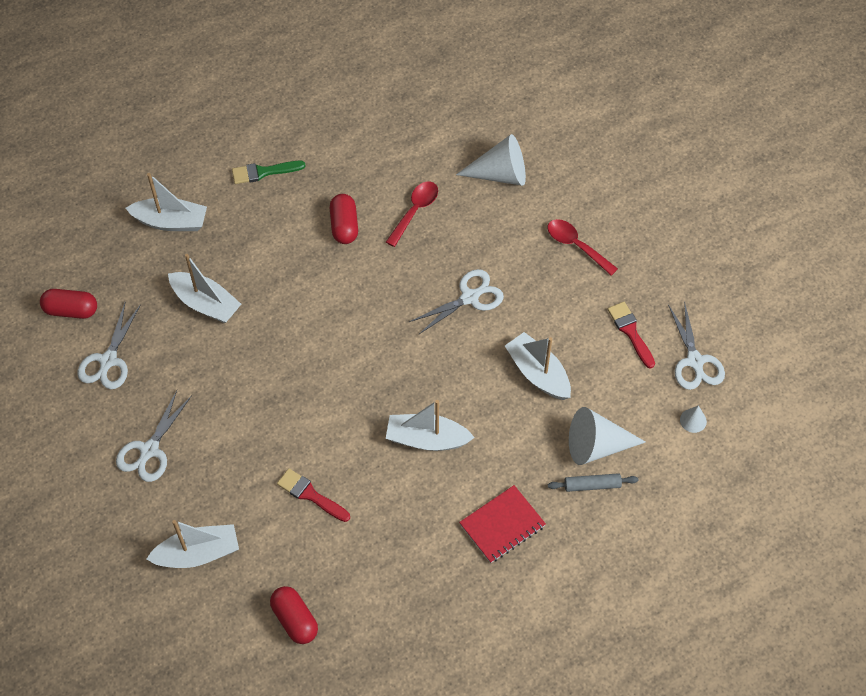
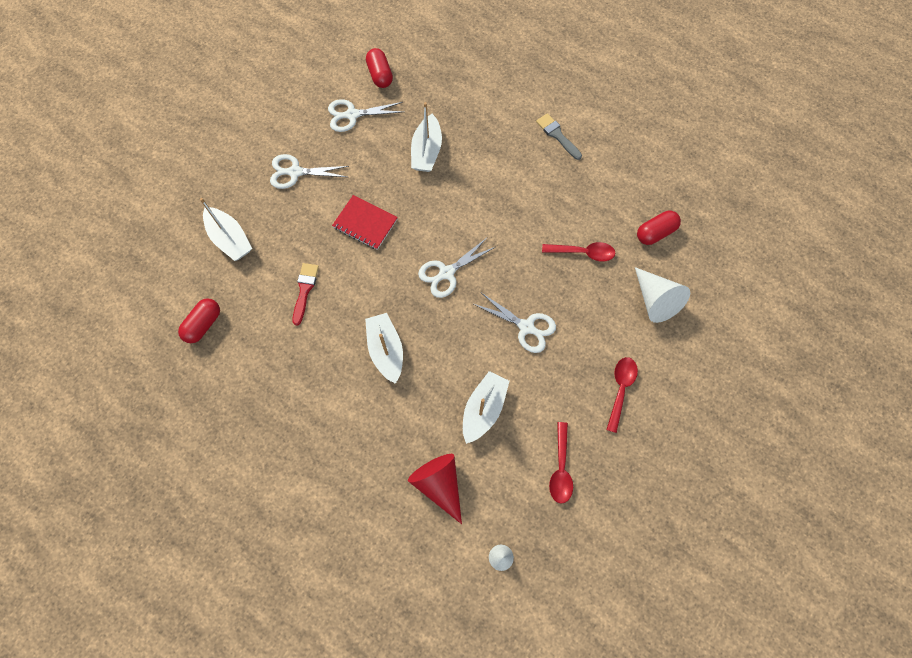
camera: 65 degrees right, 10 degrees up
white boat [126,173,207,231] -> none
green brush [232,161,305,184] -> grey brush [536,113,582,160]
red capsule [330,194,358,244] -> red capsule moved to [637,211,681,245]
red notebook [459,485,546,563] -> red notebook moved to [332,195,398,250]
grey rolling pin [548,473,638,492] -> none
white cone [569,407,645,465] -> red cone [408,454,462,524]
red brush [608,302,655,369] -> red spoon [549,422,573,503]
white scissors [668,301,725,390] -> white scissors moved to [418,237,495,298]

